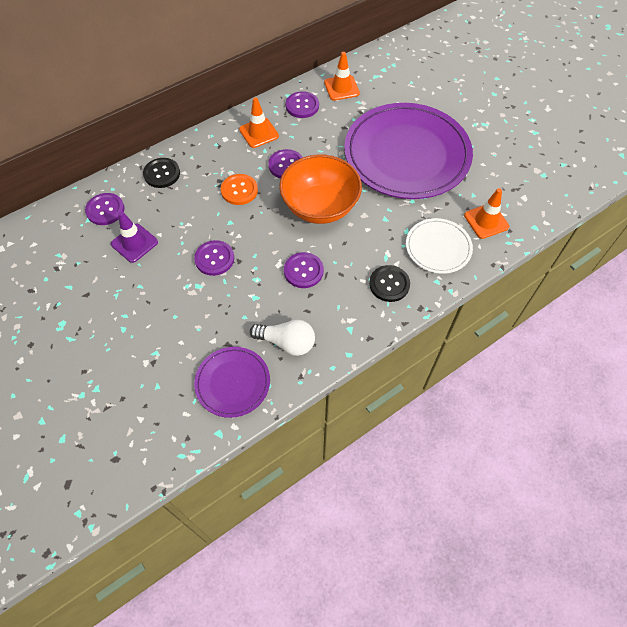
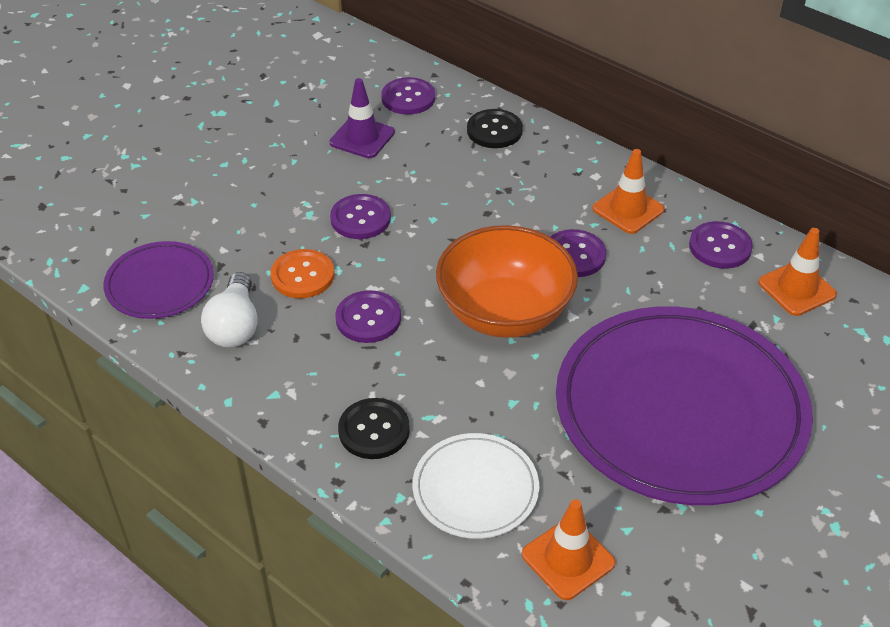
camera: 75 degrees right, 15 degrees down
orange button [221,174,258,205] -> orange button moved to [270,249,334,298]

